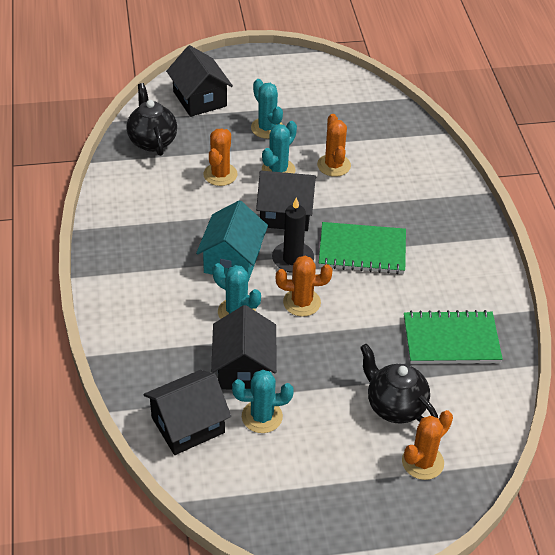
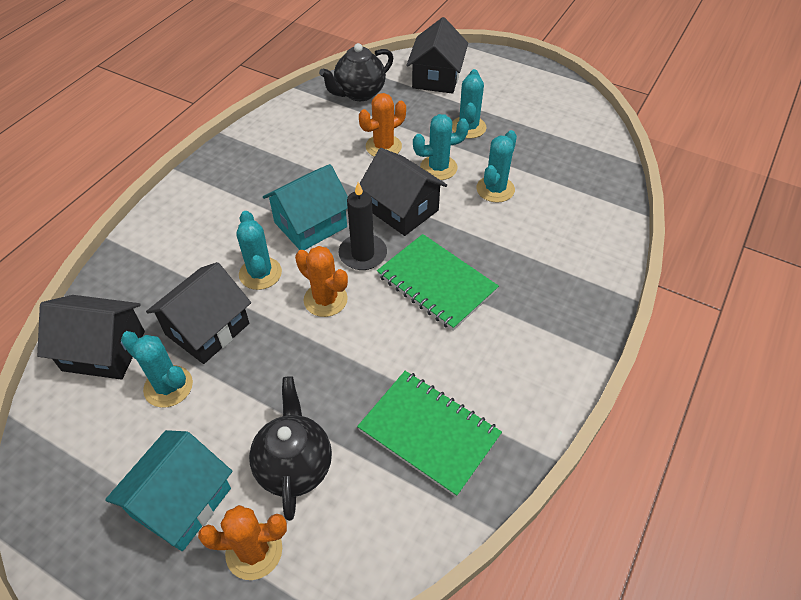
camera: 40 degrees right, 5 degrees up
black teapot [127,83,177,156] -> black teapot turned 150 degrees counterclockwise [319,43,393,101]
orange cactus [317,114,351,177] -> turquoise cactus [476,130,517,203]
none -> turquoise house [105,430,232,551]

